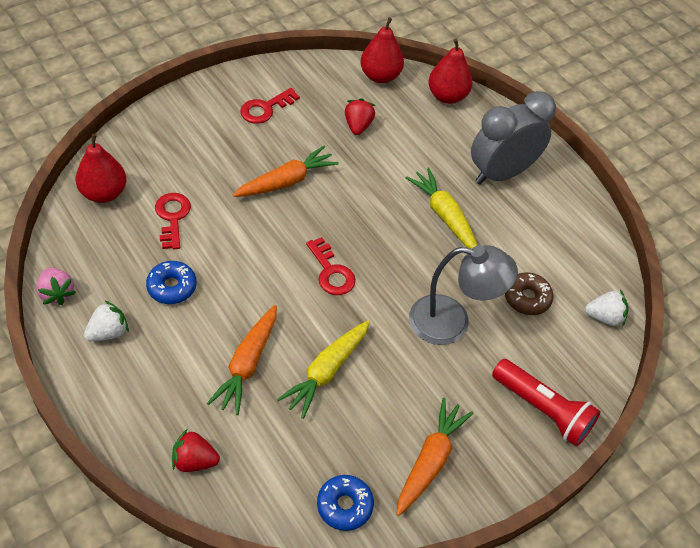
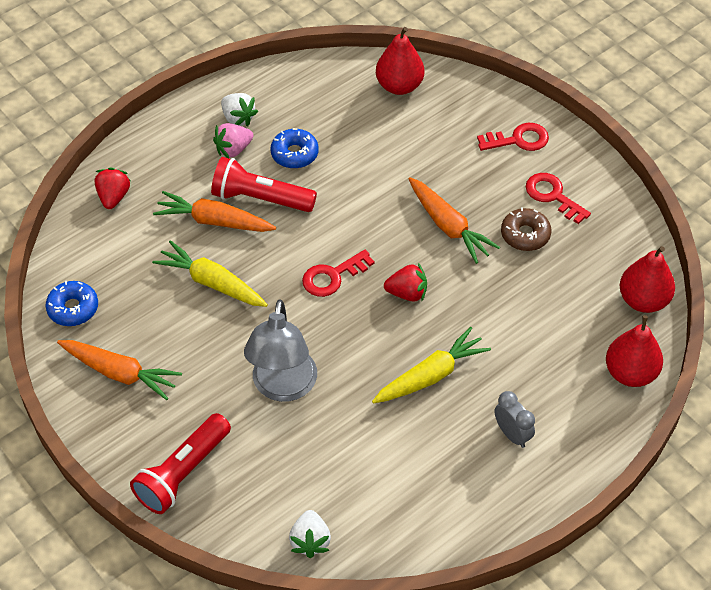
camera: 90 degrees right, 0 degrees up
pink strawberry [36,267,76,305] -> pink strawberry moved to [213,123,253,158]
red key [155,193,191,249] -> red key moved to [477,123,549,151]
red strawberry [345,98,375,135] -> red strawberry moved to [384,263,427,302]
grey clock [471,91,556,185] -> grey clock [495,391,535,448], size x0.47
brown donut [505,272,553,315] -> brown donut moved to [501,207,551,251]
none -> red flashlight [211,157,317,212]

